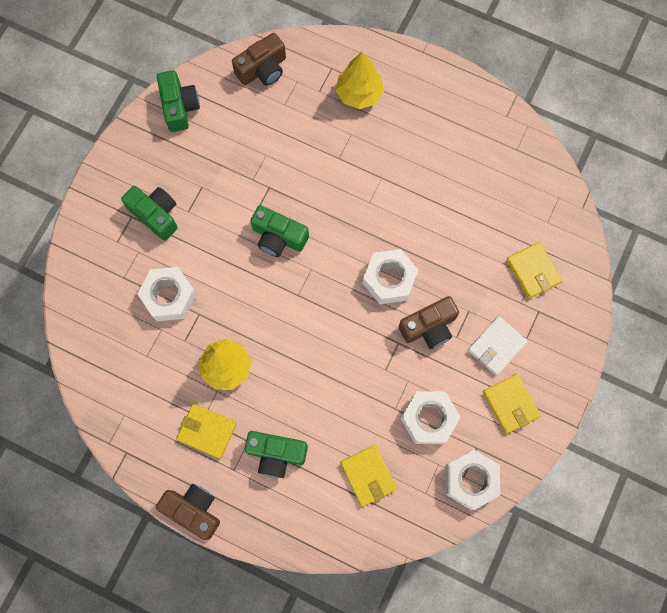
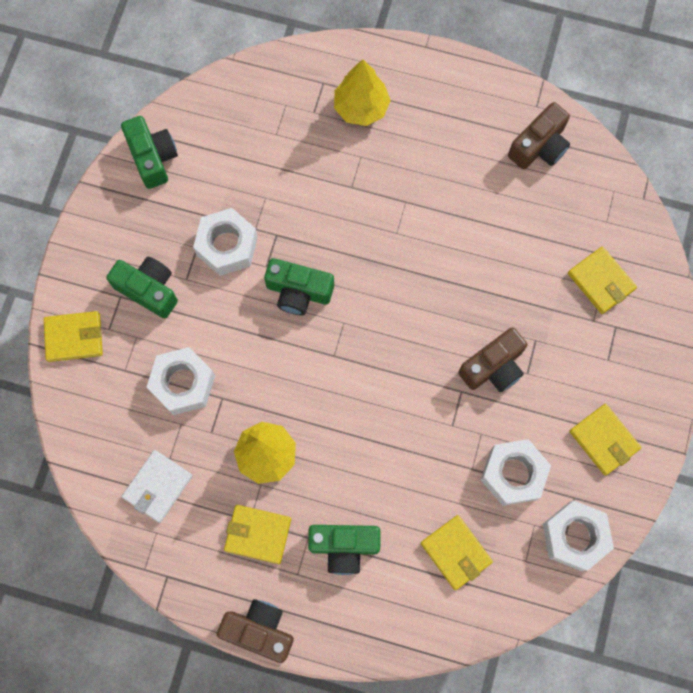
camera: 10 degrees left, 0 degrees up
brown camera [232,33,286,86] -> brown camera moved to [508,102,570,169]
white nut [363,249,418,304] -> white nut moved to [193,208,258,276]
white wallet [468,316,528,376] -> white wallet moved to [122,450,193,523]
none -> yellow wallet [44,311,103,362]

